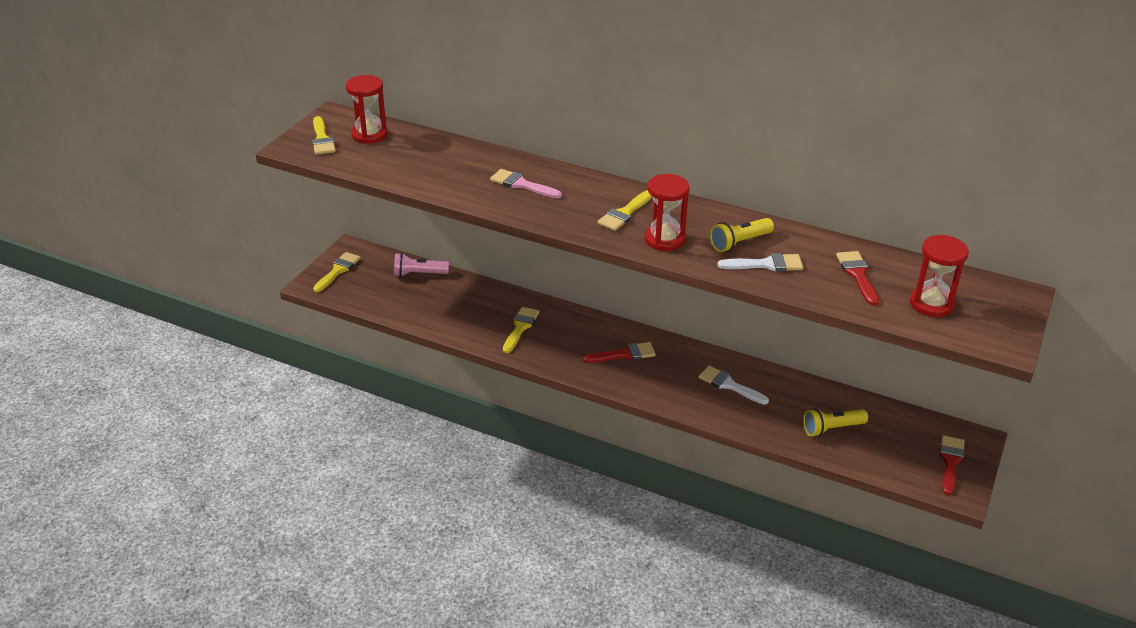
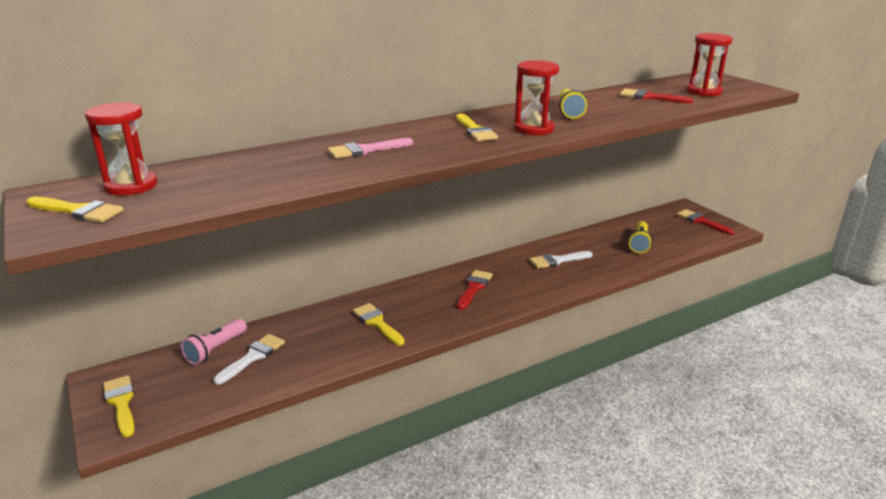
camera: 55 degrees left, 10 degrees down
white brush [718,253,803,272] -> white brush moved to [213,334,285,385]

